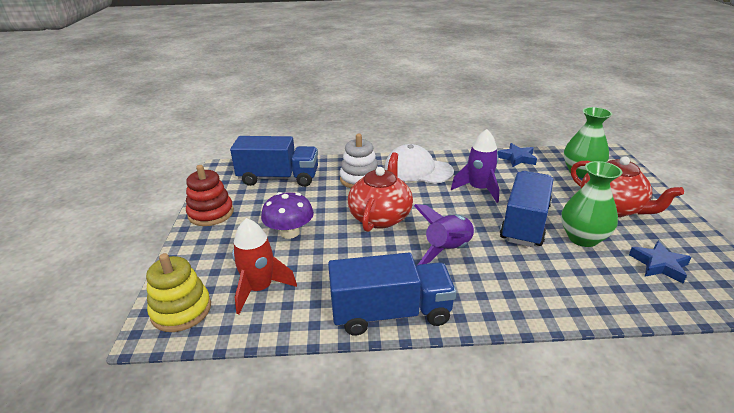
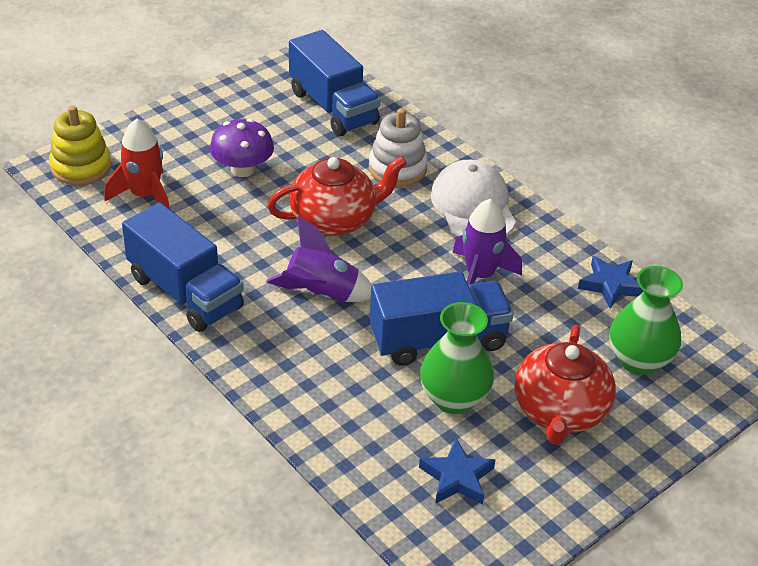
camera: 50 degrees right, 10 degrees up
red stacking toy [186,165,234,226] -> none

